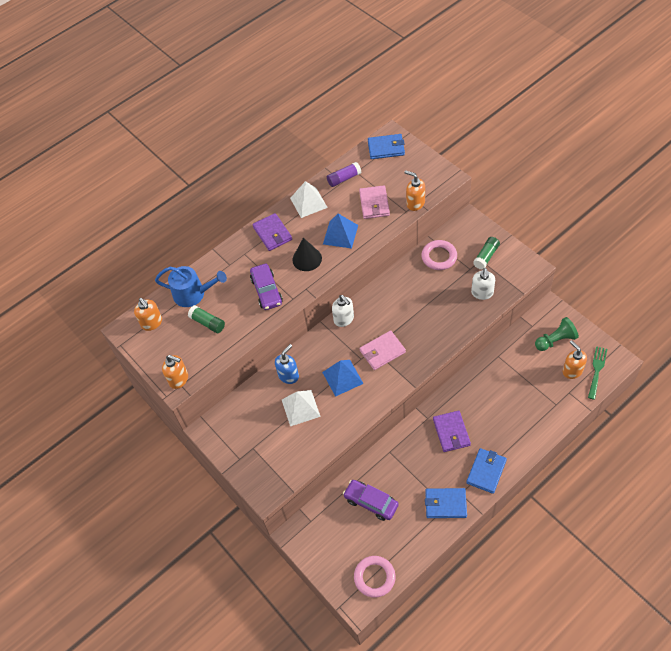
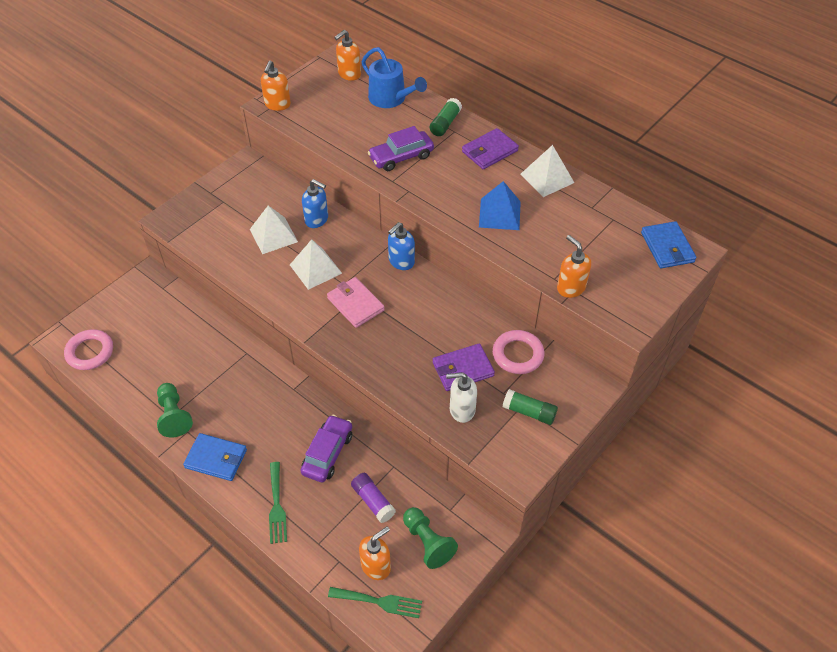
camera: 75 degrees right, 5 degrees down
blue watering can [155,266,227,307] -> blue watering can turned 45 degrees counterclockwise [362,47,427,108]
green glue stick [188,305,225,333] -> green glue stick moved to [430,98,462,136]
black cone [292,238,322,271] -> none
blue pyramid [322,360,364,397] -> white pyramid [290,239,342,290]
purple glue stick [327,162,361,187] -> purple glue stick moved to [351,473,396,523]
white soap dispenser [332,295,354,327] -> blue soap dispenser [388,222,415,270]
purple car [343,480,399,521] -> purple car moved to [301,415,352,482]
pink wallet [359,185,390,219] -> none
orange soap dispenser [404,170,425,211] -> orange soap dispenser turned 60 degrees counterclockwise [557,235,591,298]
blue wallet [425,488,467,518] -> green pawn [157,383,193,437]
purple wallet [433,411,471,452] -> purple wallet moved to [433,343,495,391]
none -> green fork [269,462,287,544]

